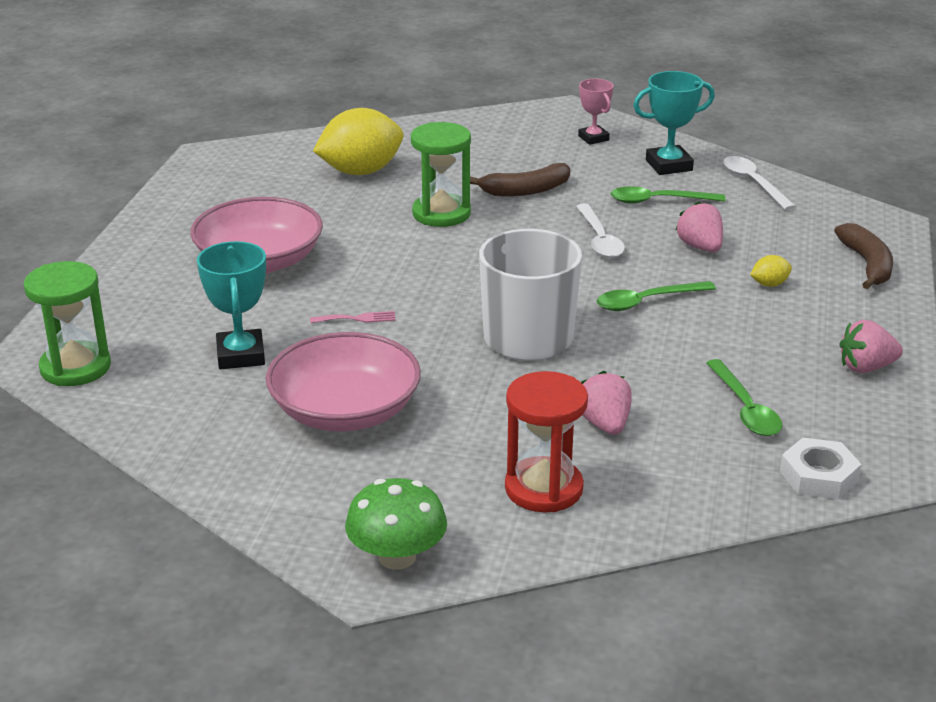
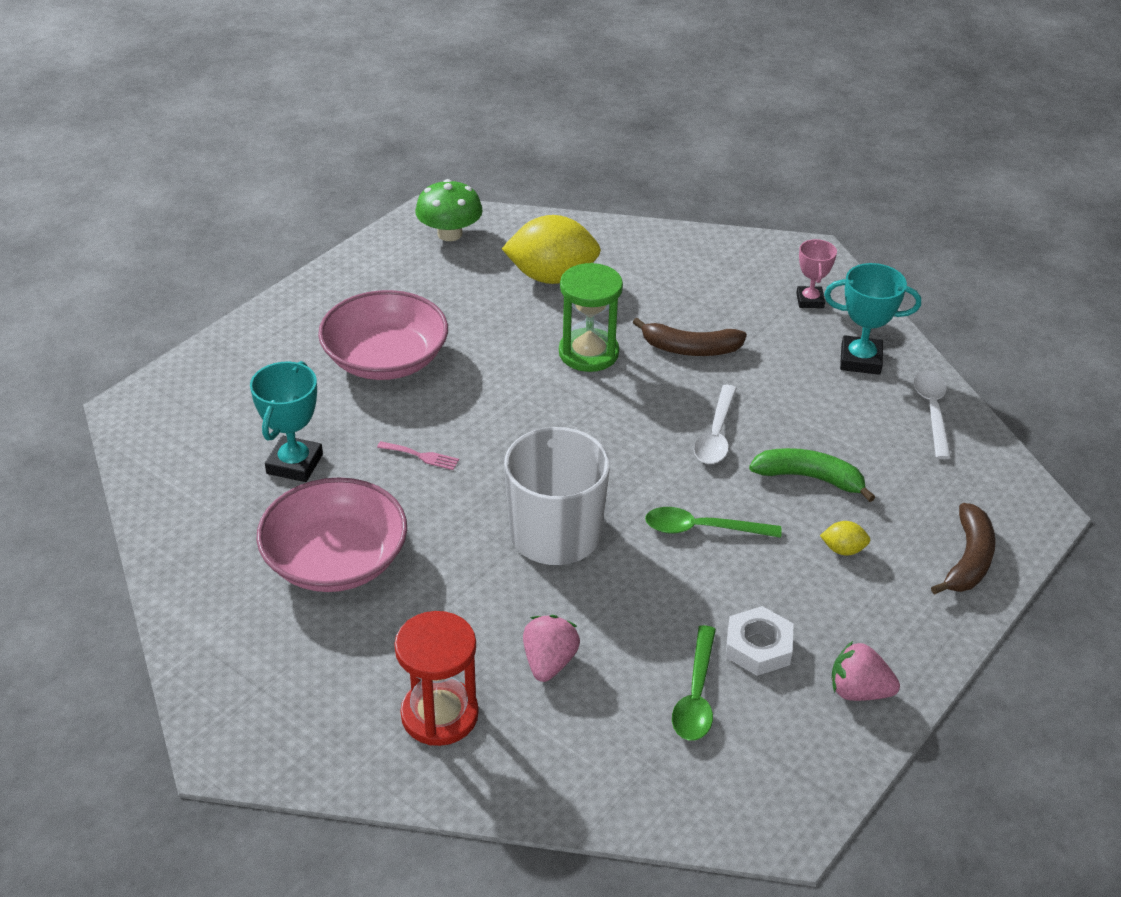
camera: 25 degrees right, 10 degrees up
green hourglass [24,261,111,386] -> none
green mushroom [345,478,447,570] -> green mushroom moved to [415,179,483,241]
green spoon [611,186,726,204] -> none
pink strawberry [676,201,723,252] -> green banana [749,448,875,502]
white nut [780,438,862,499] -> white nut moved to [726,606,794,676]

